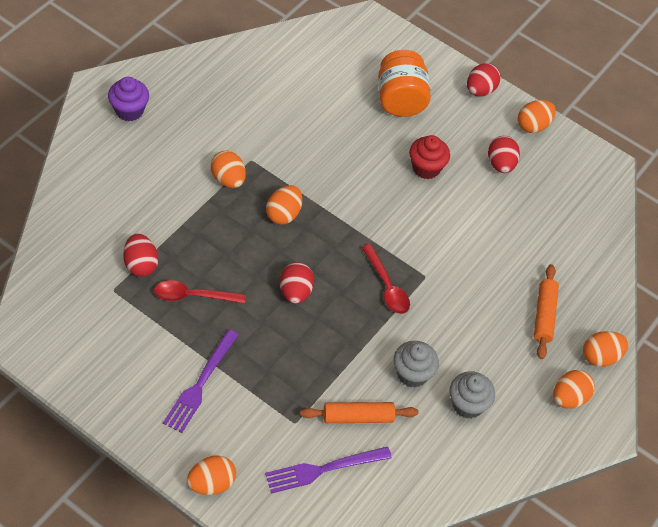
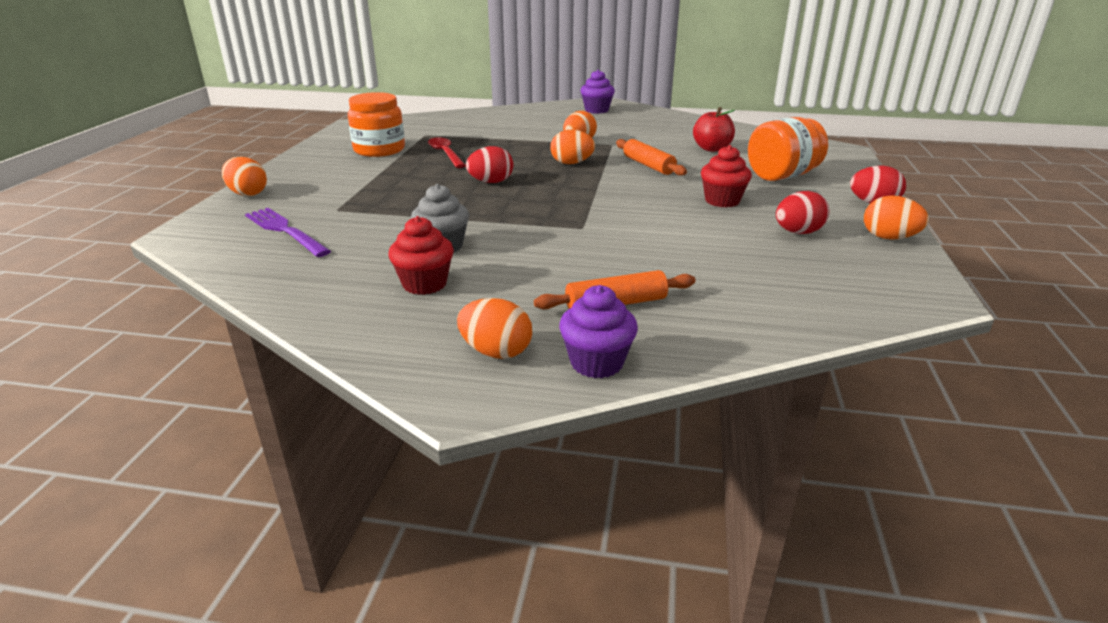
camera: 70 degrees right, 25 degrees down
red egg [123,234,158,277] -> none
purple fork [163,329,239,433] -> none
orange rolling pin [300,402,418,423] -> orange rolling pin moved to [616,139,687,176]
red spoon [362,244,410,314] -> none
grey cupcake [449,371,495,419] -> red cupcake [388,216,454,295]
orange egg [583,331,628,367] -> purple cupcake [559,285,638,378]
none -> orange jar [348,92,405,157]
none -> red apple [693,107,735,152]

